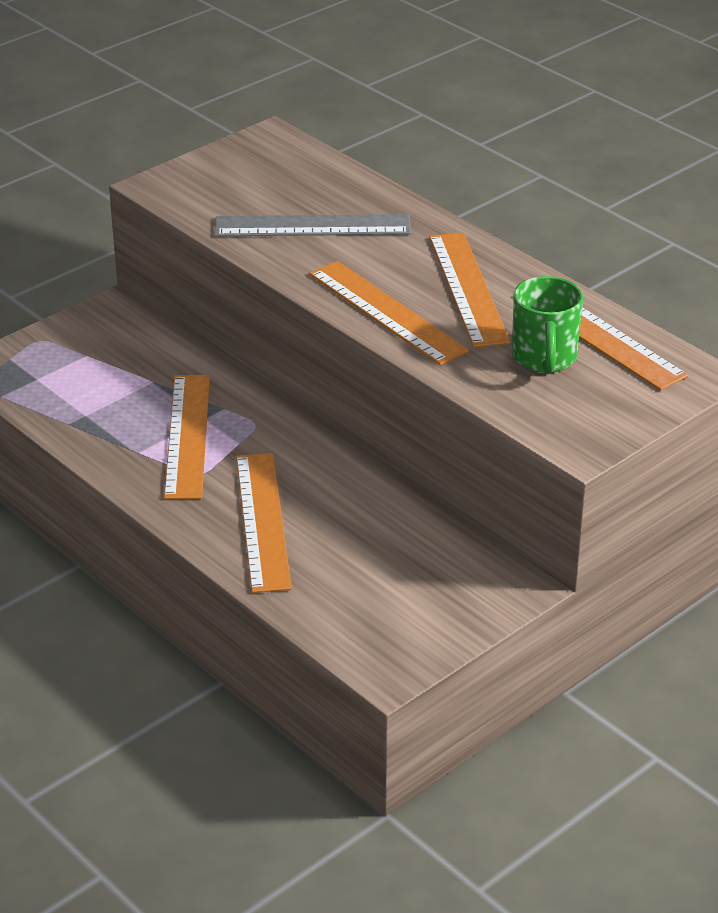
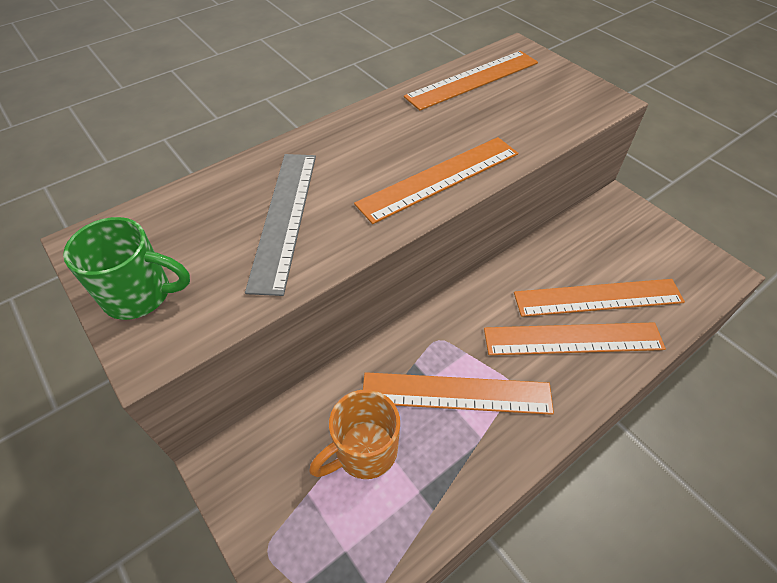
camera: 85 degrees left, 15 degrees up
orange ruler [429,232,511,348] -> orange ruler moved to [514,279,685,317]
green mug [512,276,583,373] -> green mug moved to [63,217,190,320]
none -> orange mug [309,389,400,479]

